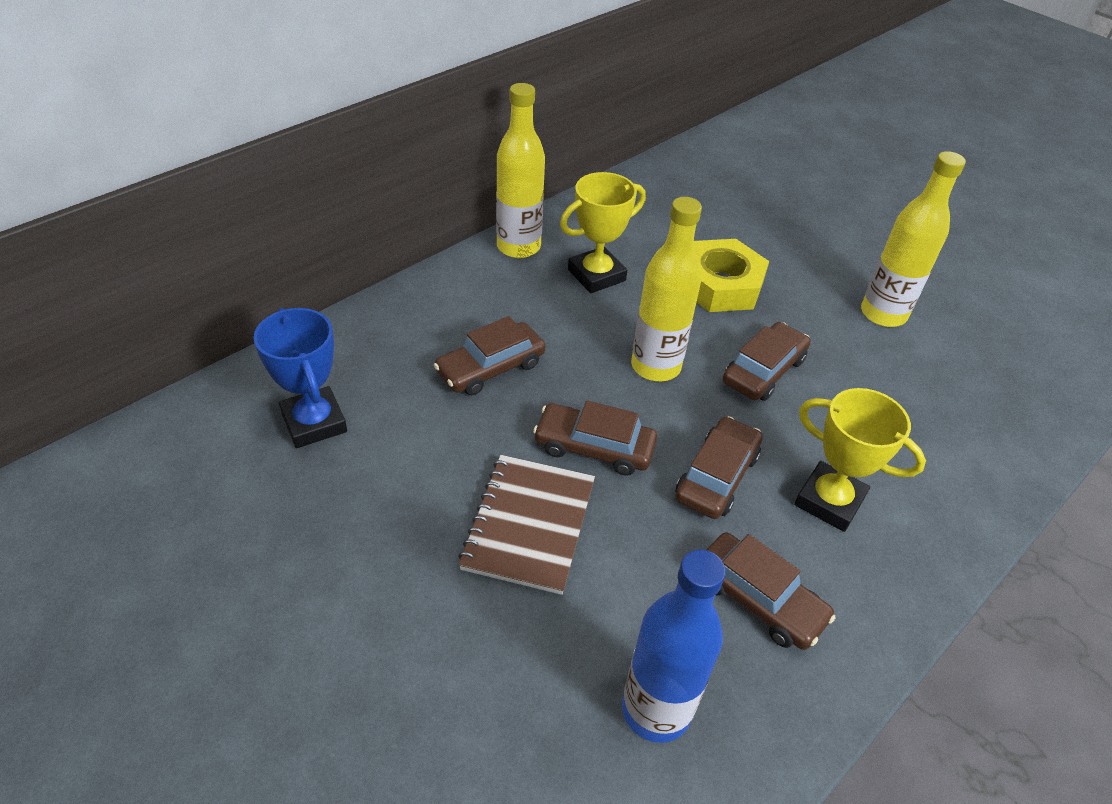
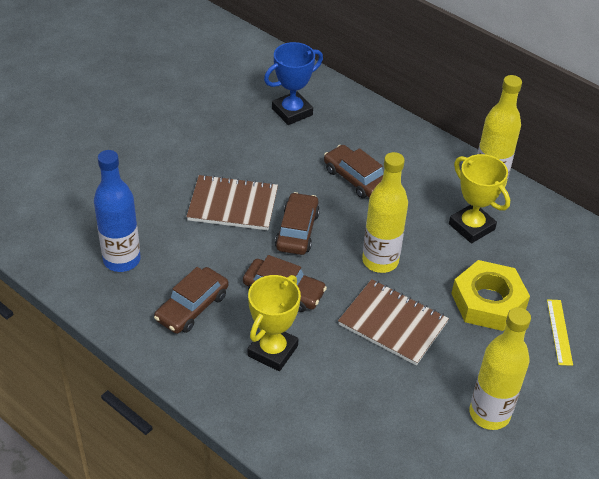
camera: 85 degrees right, 0 degrees up
brown car [723,322,811,401] -> brown notebook [338,279,449,366]
none -> yellow ruler [547,299,573,366]

